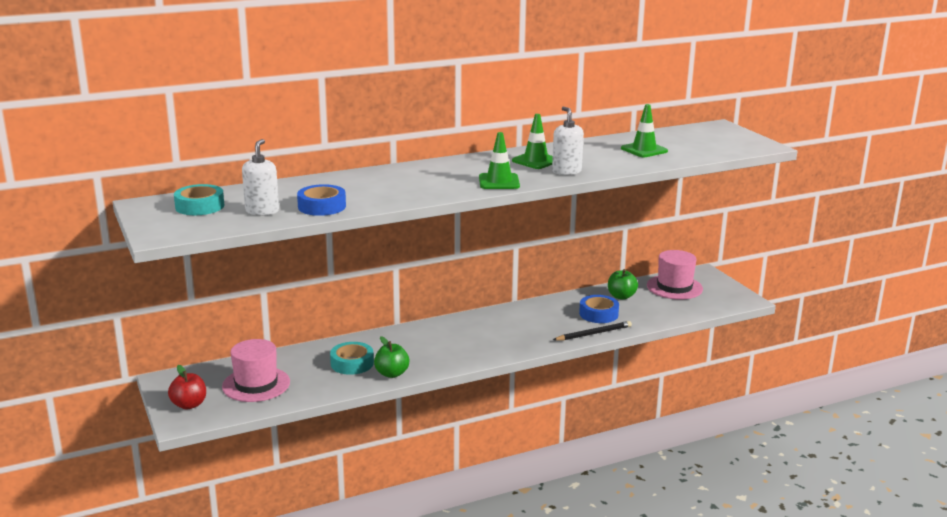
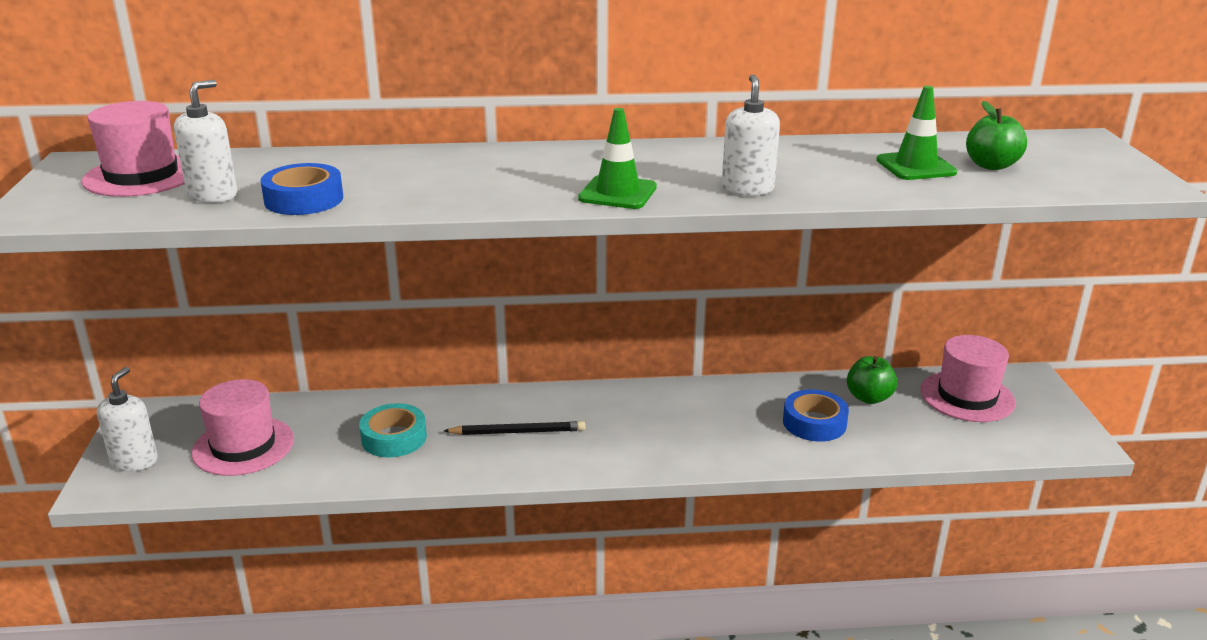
camera: 20 degrees right, 5 degrees up
red apple [168,365,206,410] -> white soap dispenser [97,367,158,472]
turquoise tape [174,184,224,215] -> pink hat [81,101,185,197]
green apple [374,336,409,378] -> green apple moved to [966,101,1027,170]
green traffic cone [512,114,553,169] -> none
black pencil [553,321,632,341] -> black pencil moved to [444,421,585,435]

